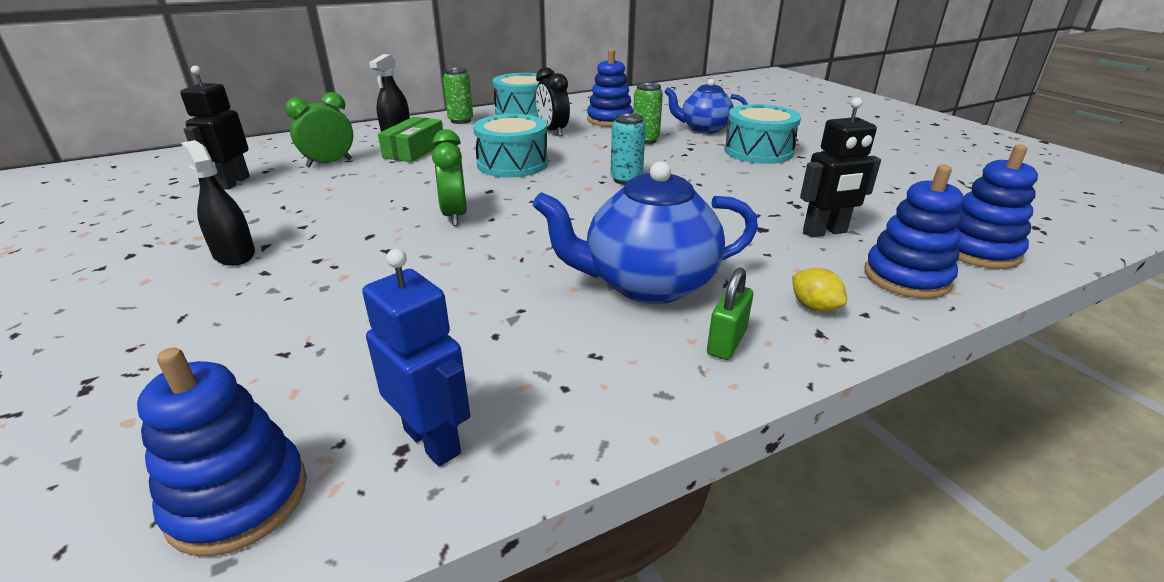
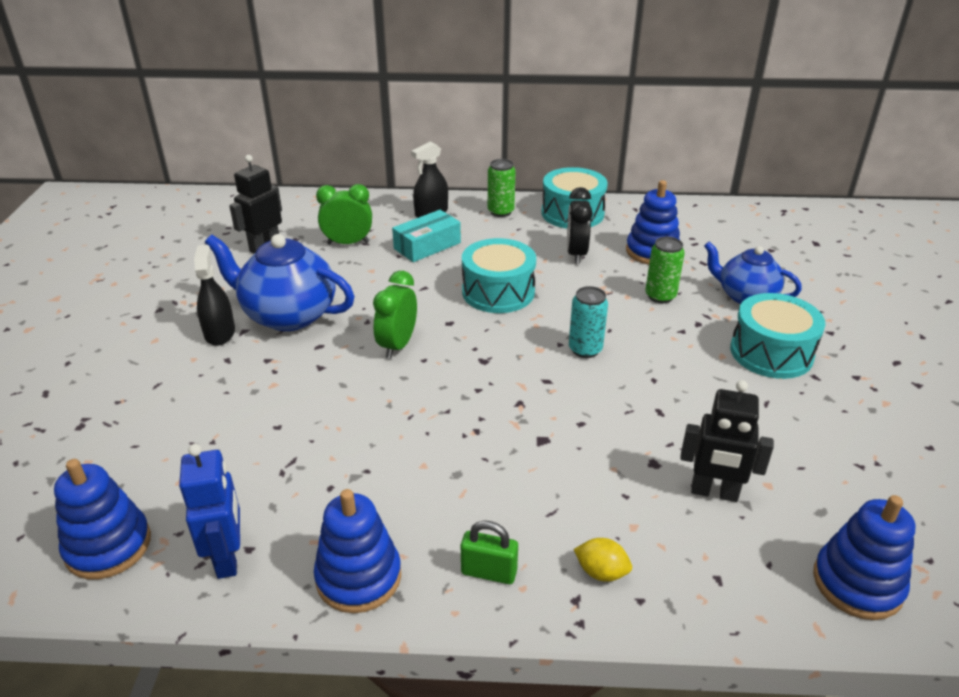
camera: 30 degrees right, 5 degrees up
green box [378,117,443,162] -> turquoise box [392,210,461,262]
blue teapot [533,161,758,304] -> blue teapot moved to [205,234,354,331]
green padlock [707,267,753,360] -> green padlock turned 45 degrees clockwise [461,521,518,584]
yellow lemon [792,268,847,312] -> yellow lemon turned 60 degrees counterclockwise [574,538,632,582]
blue stacking toy [864,165,964,299] -> blue stacking toy moved to [314,489,401,613]

